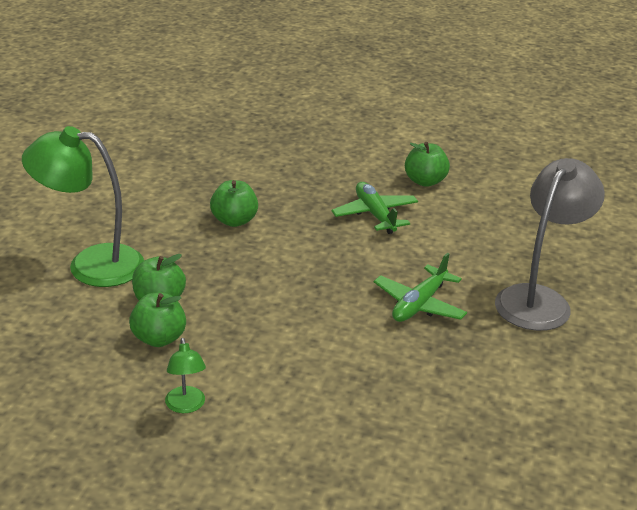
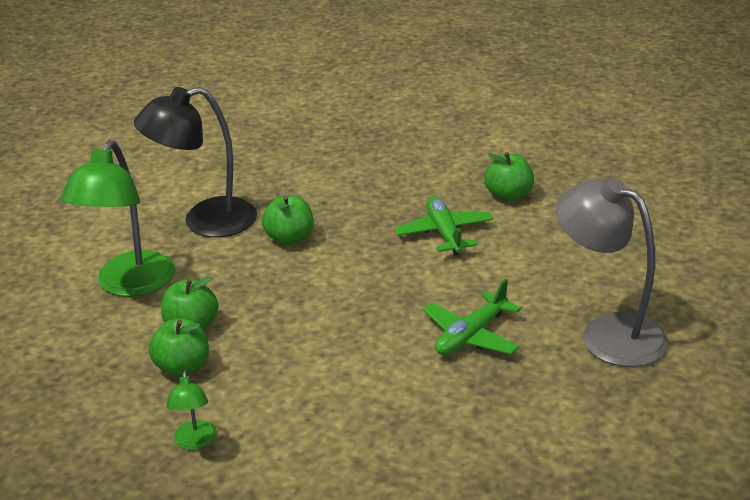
camera: 10 degrees right, 0 degrees up
green lamp [22,126,144,287] -> green lamp turned 90 degrees counterclockwise [61,140,175,297]
grey lamp [495,158,605,331] -> grey lamp turned 90 degrees counterclockwise [556,178,669,367]
none -> black lamp [134,87,257,237]

